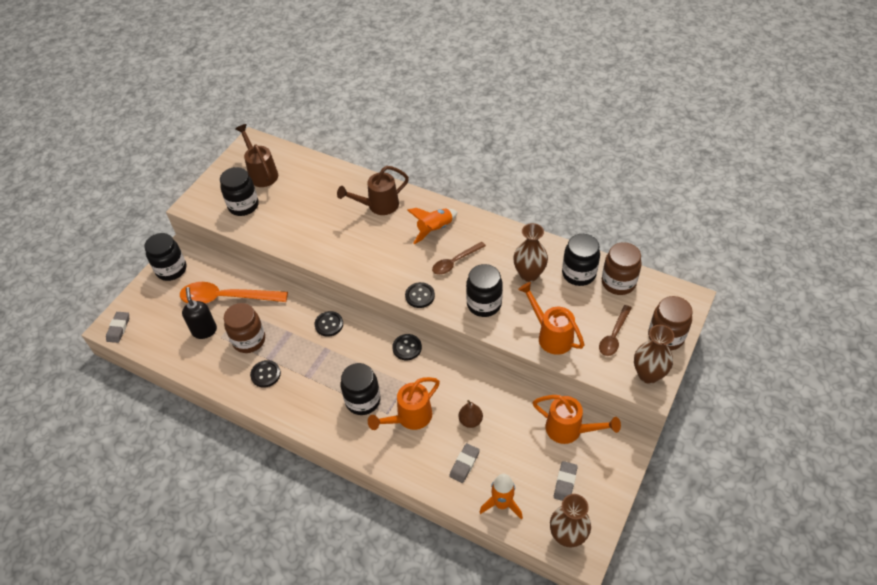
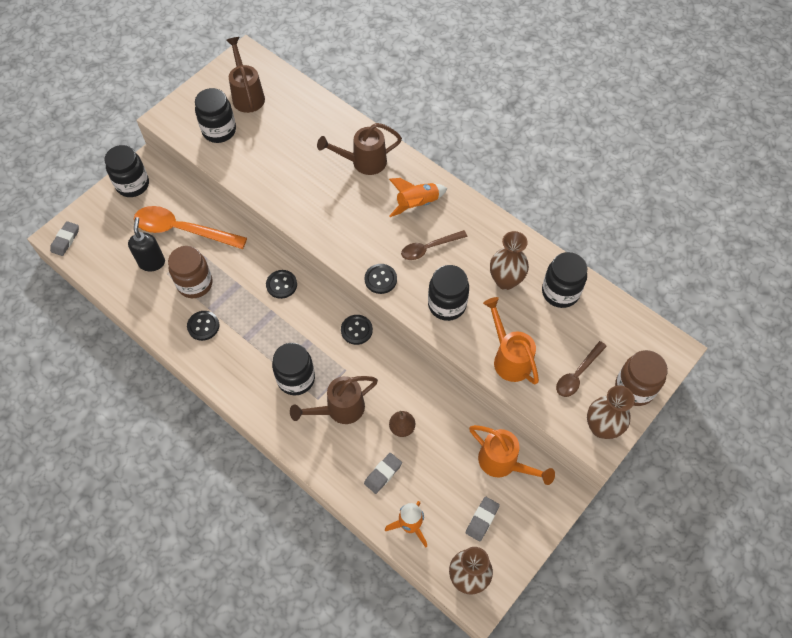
camera: 10 degrees right, 10 degrees up
orange watering can [368,377,440,430] -> brown watering can [290,376,378,424]
brown jar [602,242,642,295] -> none

